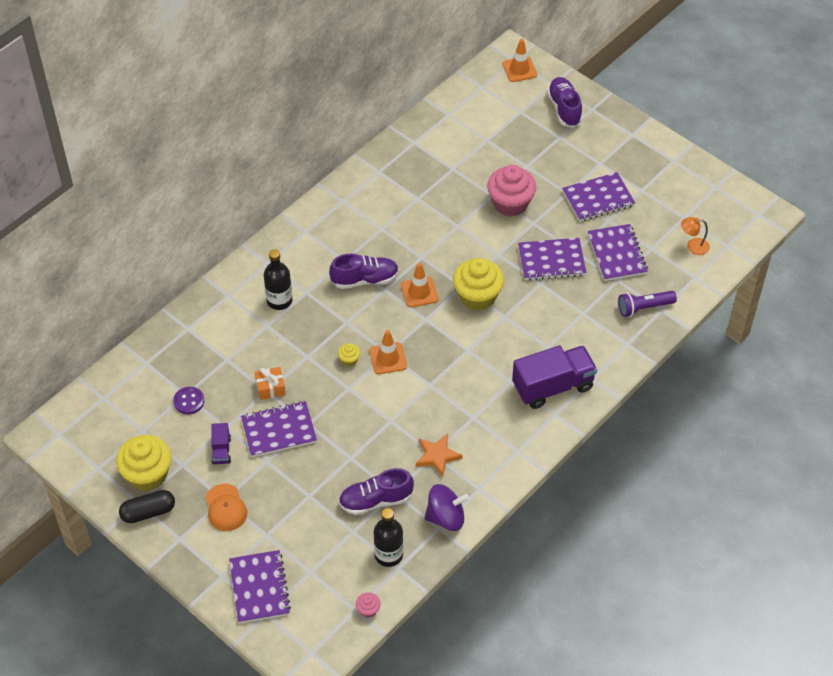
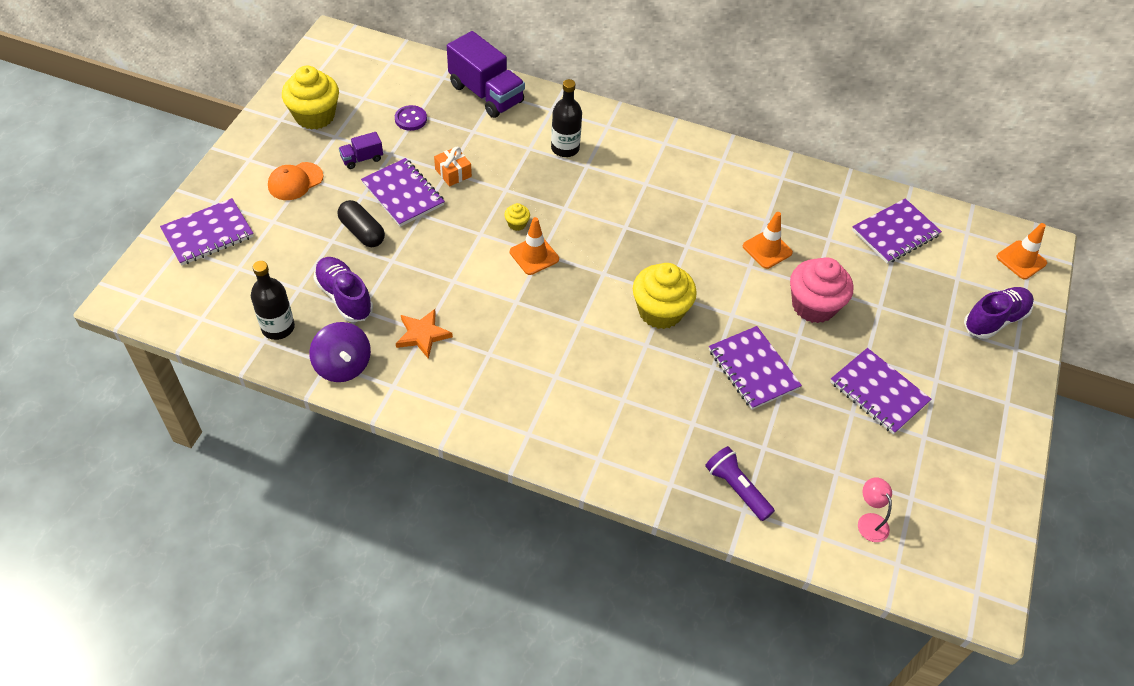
camera: 65 degrees right, 0 degrees up
black capsule [119,490,175,523] -> black capsule moved to [338,200,385,247]
purple shoe [329,253,399,289] -> none
pink cupcake [356,592,380,618] -> none
orange traffic cone [401,263,438,307] -> orange traffic cone moved to [743,212,793,269]
purple truck [512,345,597,409] -> purple truck moved to [447,31,525,118]
purple notebook [588,224,648,281] -> purple notebook moved to [852,199,942,264]
orange lamp [681,217,710,255] -> pink lamp [858,477,892,542]

